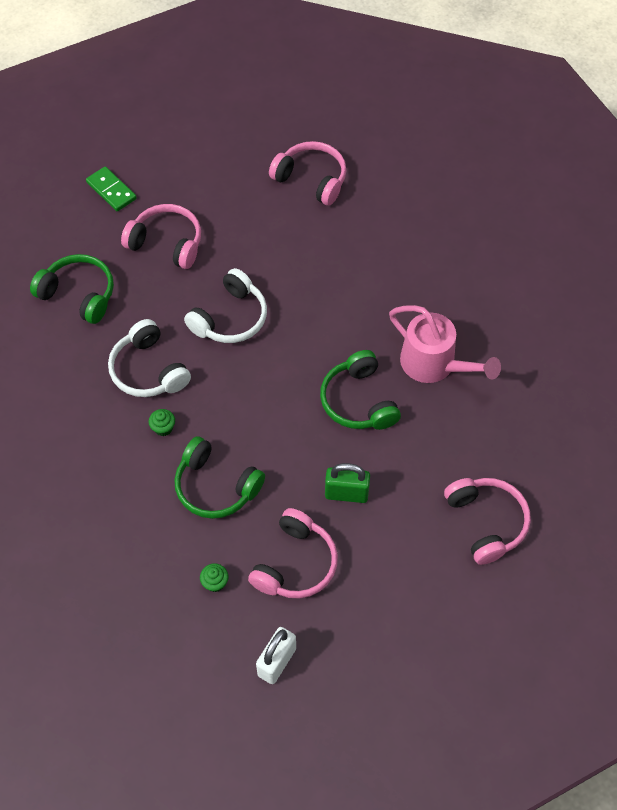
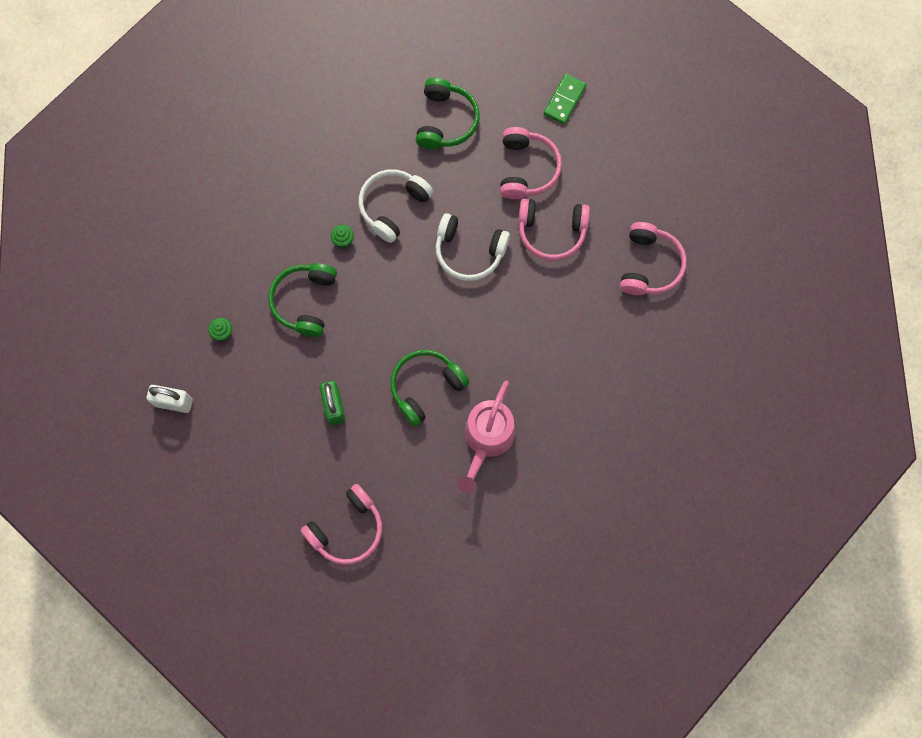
camera: 70 degrees right, 15 degrees up
pink headphones [248,508,338,599] -> pink headphones moved to [518,199,590,261]

